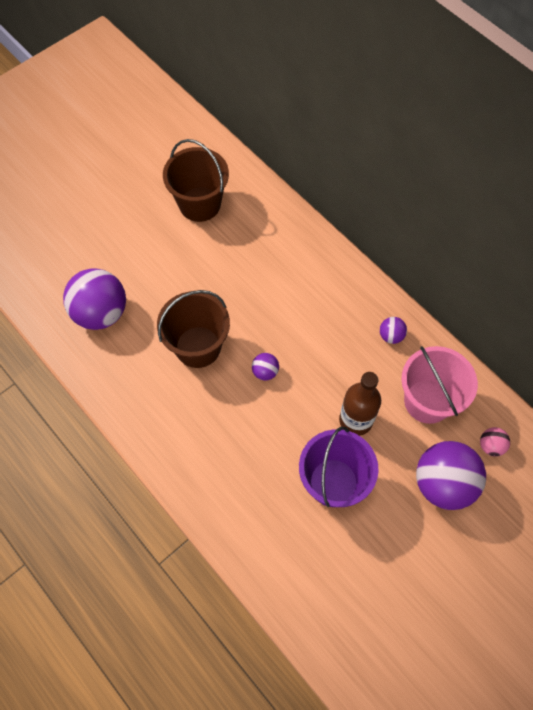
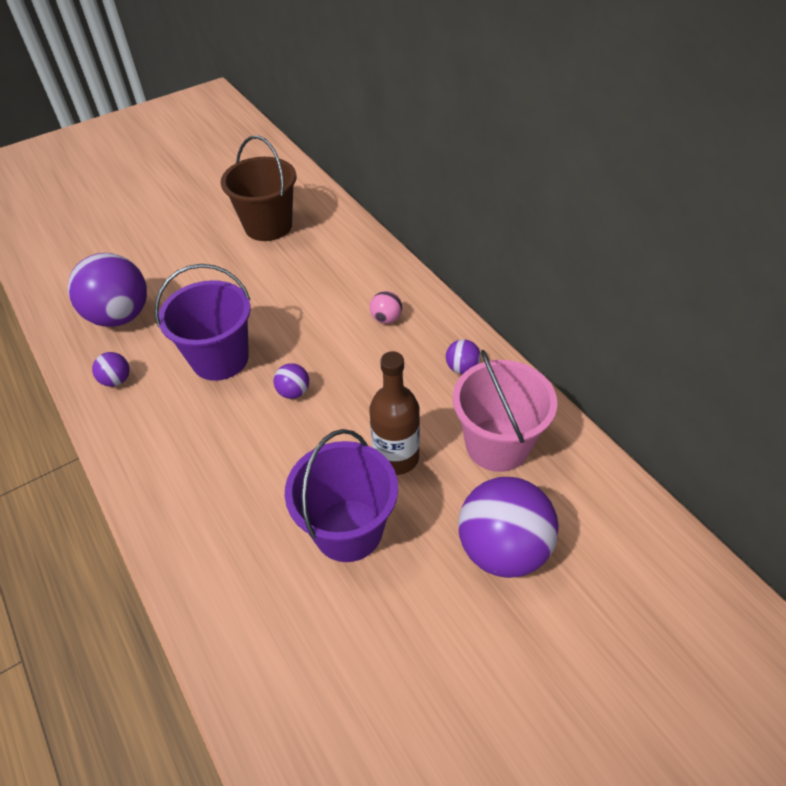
camera: 10 degrees right, 15 degrees down
brown bucket [157,290,230,368] -> purple bucket [155,264,251,381]
pink ball [480,427,510,457] -> pink ball moved to [370,291,402,324]
none -> purple ball [92,352,130,387]

